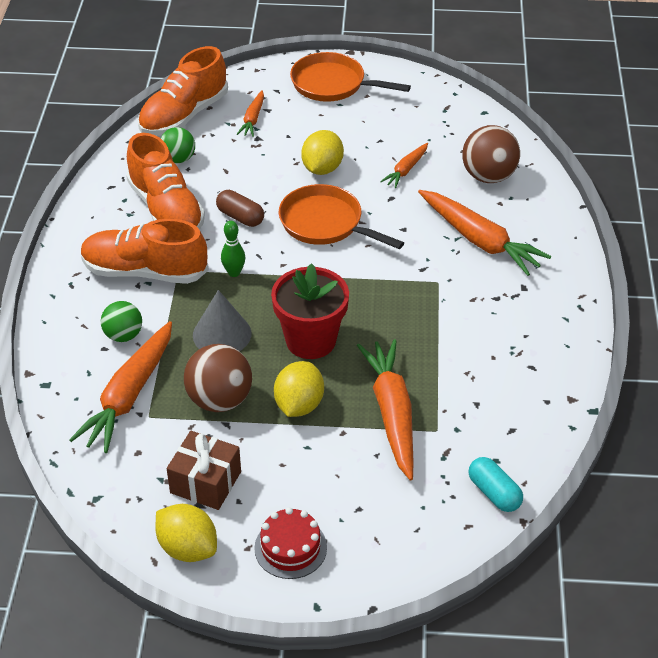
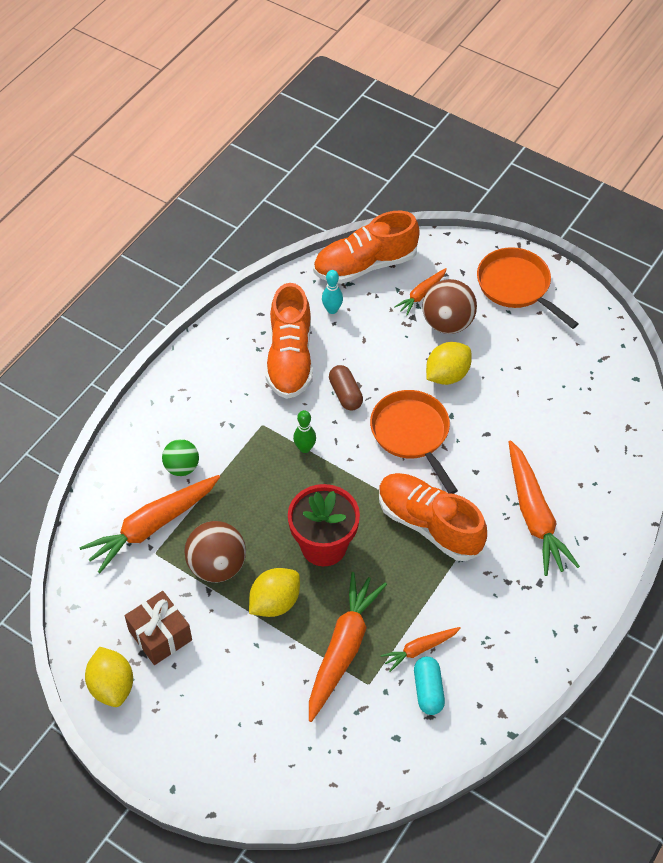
camera: 30 degrees right, 10 degrees up
orange shoe [81,219,209,284] -> orange shoe moved to [379,473,487,561]
green ball [161,127,195,163] -> turquoise bowling pin [322,270,343,314]
grey cone [193,290,251,351] -> none
red cake [254,507,327,579] -> none
orange carrot [380,143,428,188] -> orange carrot moved to [381,627,461,672]
brown ball [462,125,520,183] -> brown ball moved to [422,279,477,334]
turquoise capsule [469,457,523,512] -> turquoise capsule moved to [414,657,445,715]

